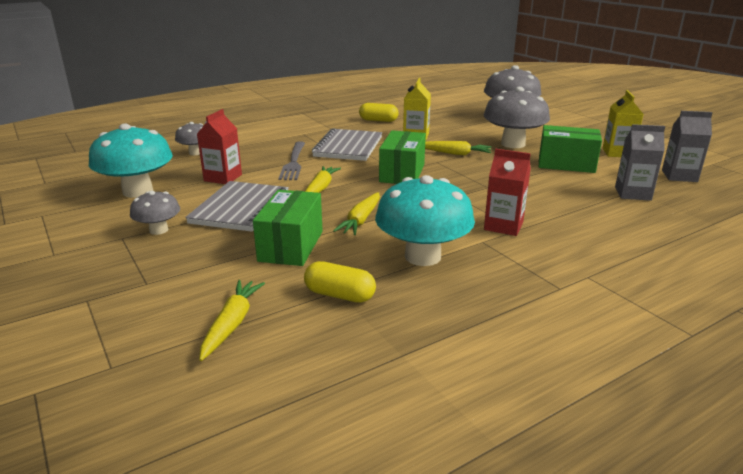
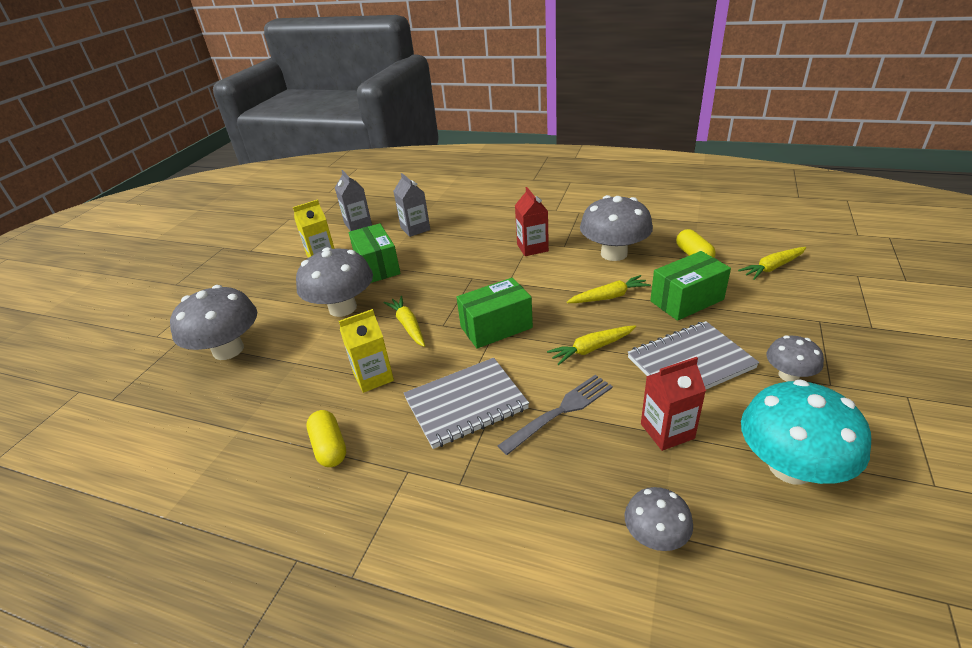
camera: 125 degrees left, 10 degrees up
turquoise mushroom [375,175,475,266] -> grey mushroom [580,195,653,261]

